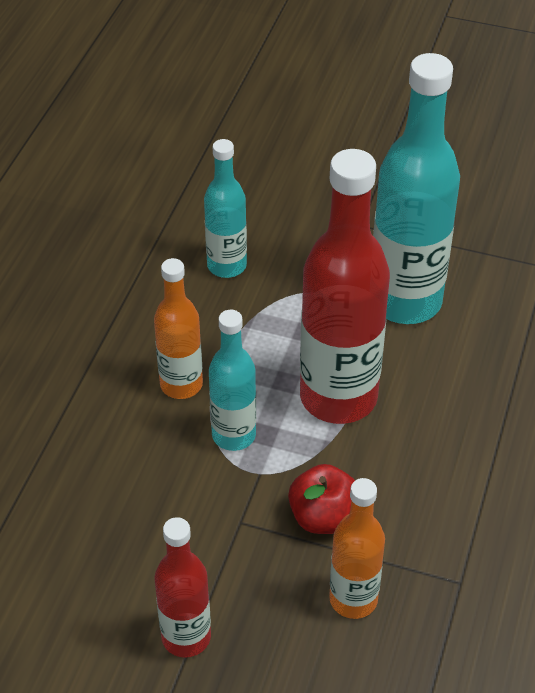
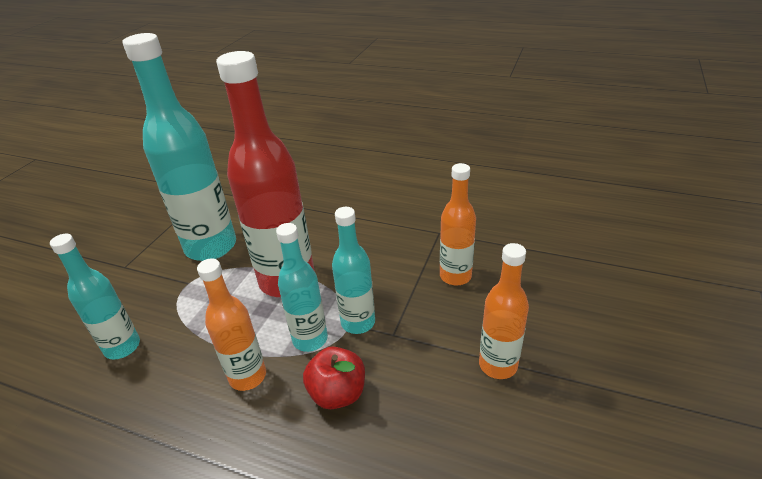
camera: 85 degrees left, 10 degrees down
red bottle [154,517,211,658] -> orange bottle [479,243,529,379]
red apple [288,464,355,534] -> red apple moved to [303,347,365,409]
none -> turquoise bottle [332,207,375,334]

